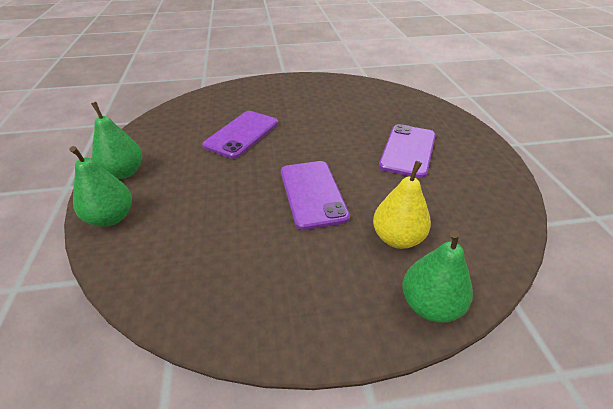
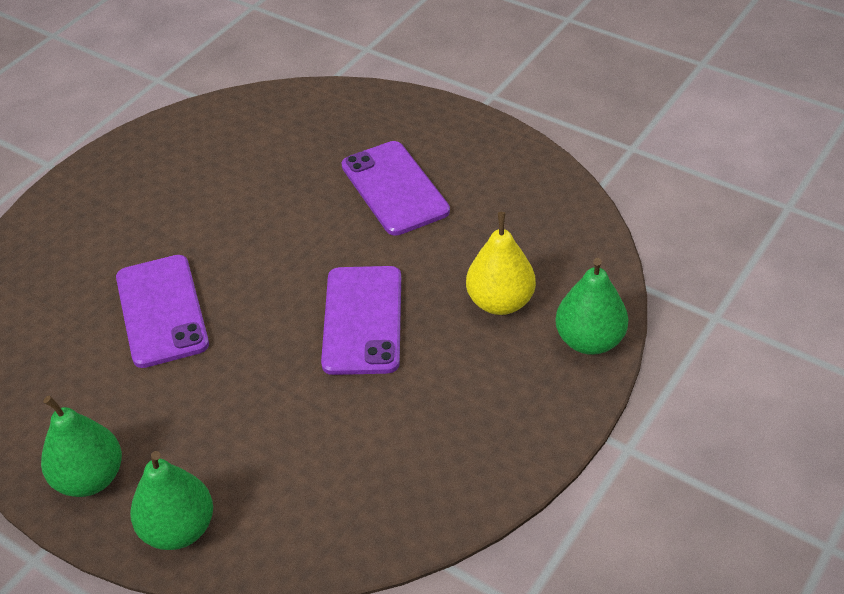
camera: 45 degrees left, 5 degrees up
purple phone [281,161,350,230] -> purple phone turned 60 degrees clockwise [321,266,401,375]

